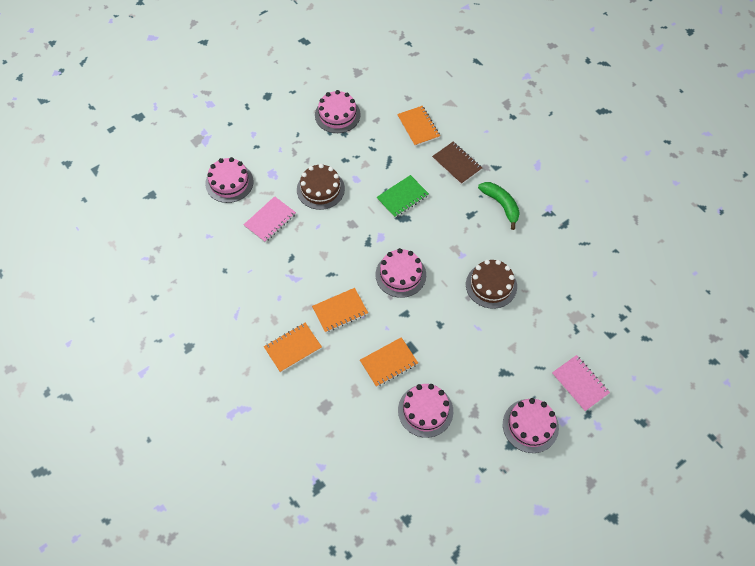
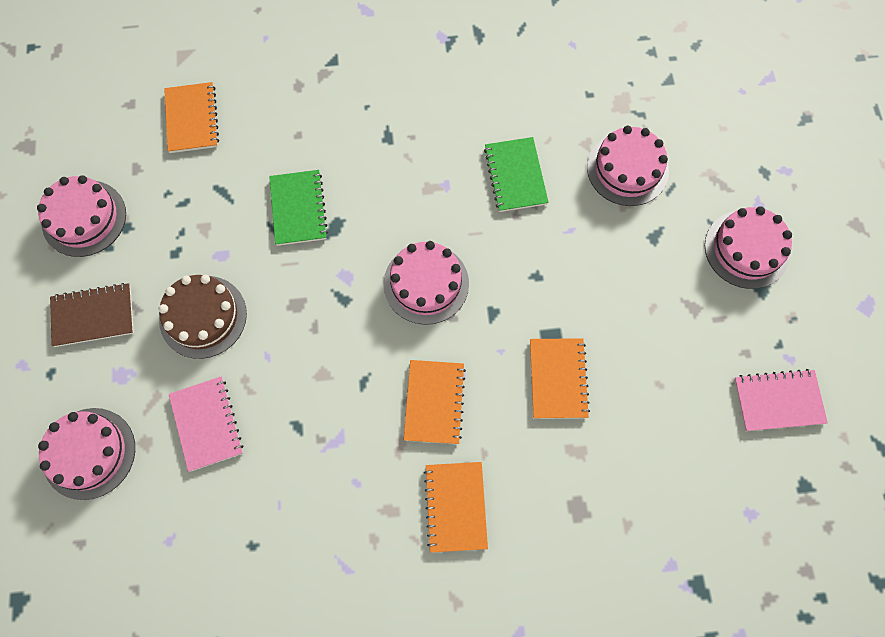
camera: 60 degrees left, 10 degrees up
orange notebook [397,106,440,146] -> orange notebook turned 75 degrees clockwise [164,82,219,153]
pink cake [398,384,453,438] -> pink cake moved to [587,126,669,206]
brown notebook [432,142,482,184] -> brown notebook moved to [50,283,134,347]
brown cake [466,260,517,309] -> green notebook [484,137,549,212]
green banana [478,182,520,230] -> none
pink notebook [552,355,610,412] -> pink notebook moved to [734,369,828,431]

